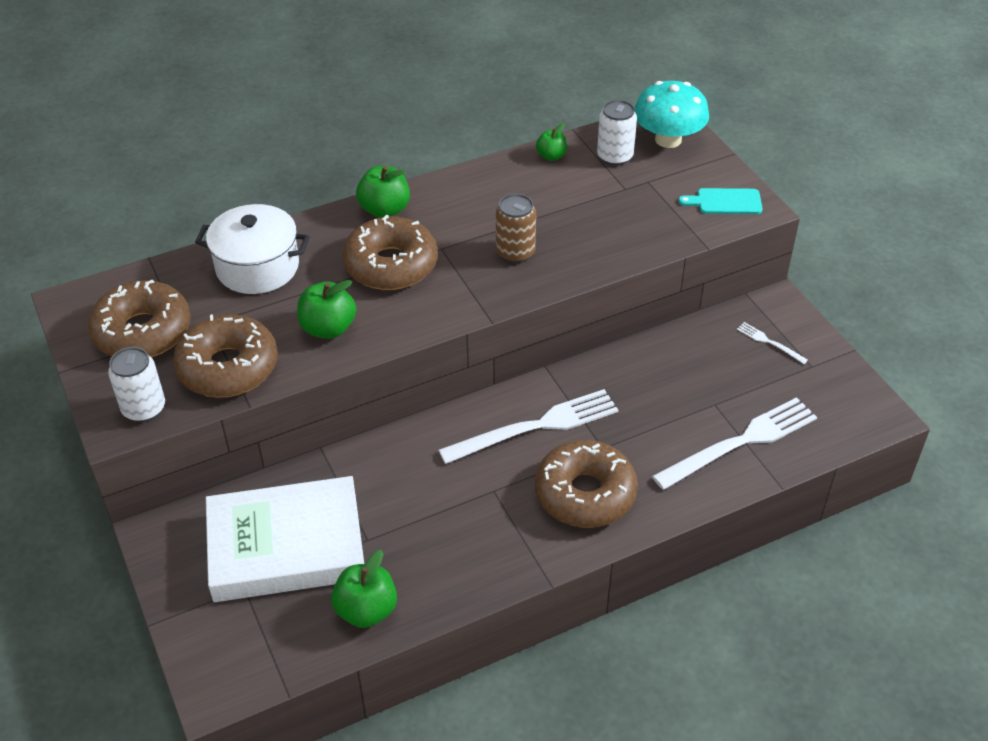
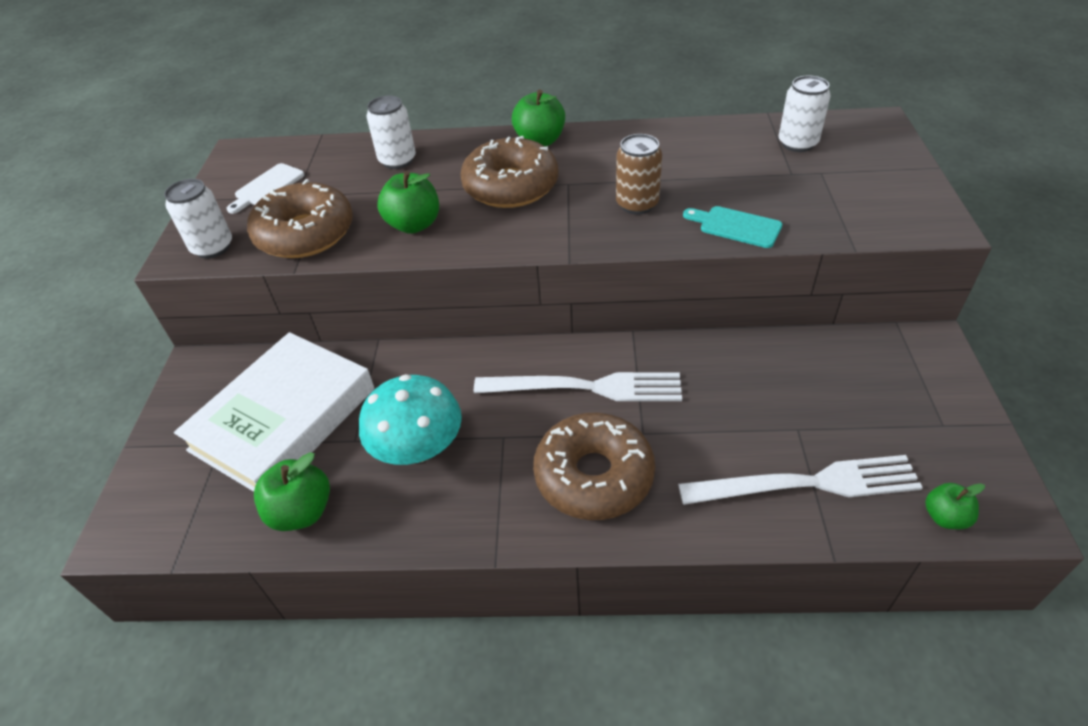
camera: 30 degrees right, 0 degrees up
brown donut [88,279,191,357] -> white cutting board [227,163,304,214]
white pot [195,204,310,294] -> white can [367,95,416,169]
white book [206,476,364,602] -> white book turned 75 degrees counterclockwise [174,332,374,492]
green apple [536,123,567,161] -> green apple moved to [925,483,985,529]
turquoise mushroom [635,81,709,148] -> turquoise mushroom moved to [359,374,462,465]
turquoise cutting board [678,188,763,214] -> turquoise cutting board moved to [683,206,782,248]
white fork [737,322,808,364] -> none

